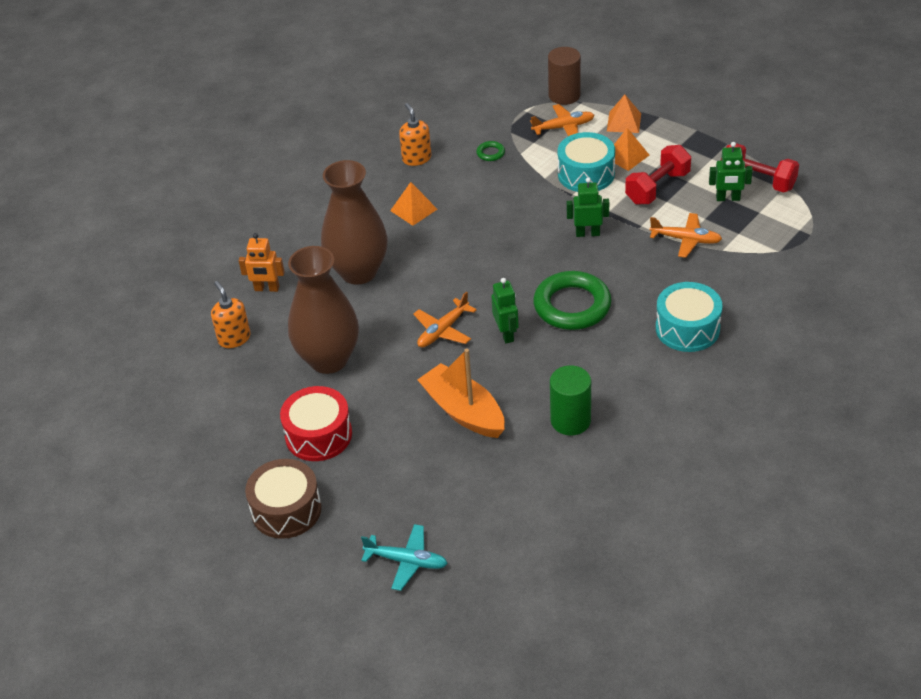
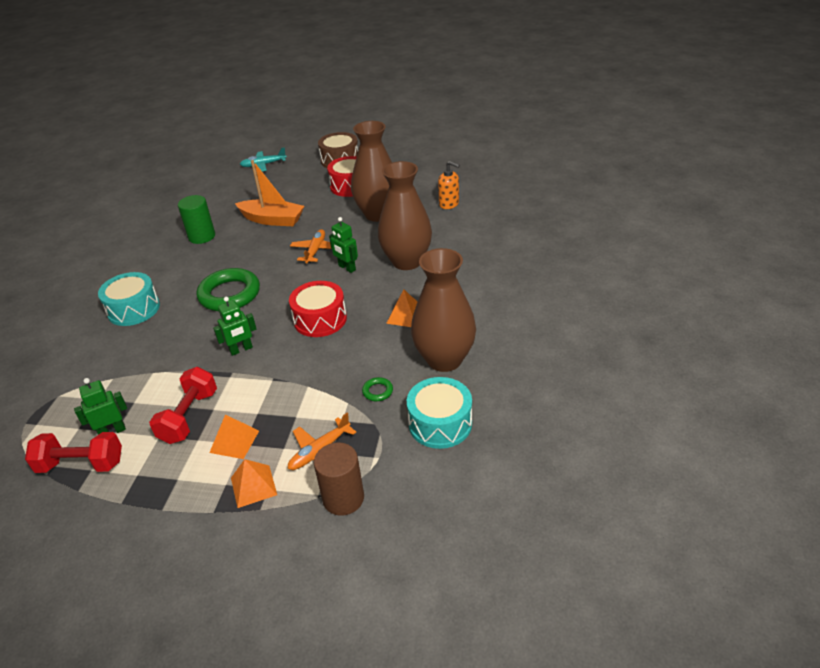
camera: 150 degrees right, 5 degrees down
orange robot [239,233,285,292] -> none
orange soap dispenser [399,103,431,166] -> brown vase [411,248,476,372]
green robot [491,278,519,343] -> green robot moved to [329,217,358,273]
turquoise drum [558,132,615,192] -> turquoise drum moved to [407,377,472,449]
orange plane [649,213,722,258] -> none
none -> red drum [289,281,347,337]

